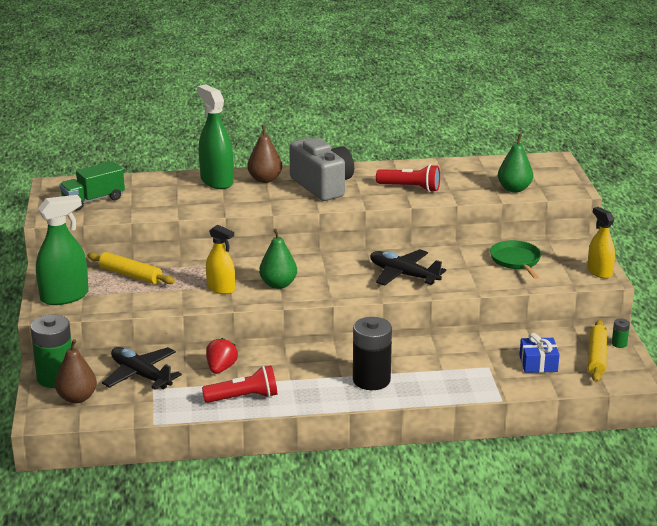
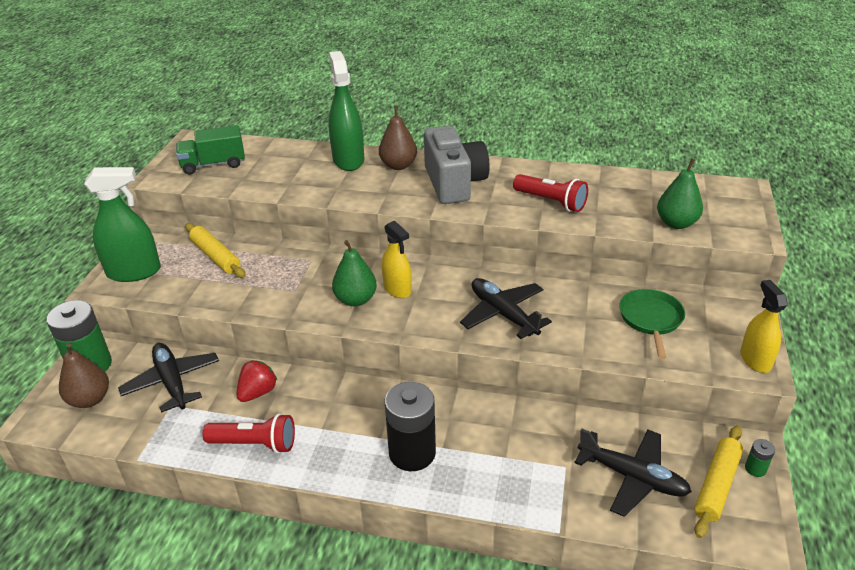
camera: 20 degrees right, 10 degrees up
yellow spray bottle [206,225,235,294] -> yellow spray bottle moved to [382,221,412,298]
blue gift [519,333,560,373] -> black plane [575,429,692,517]

